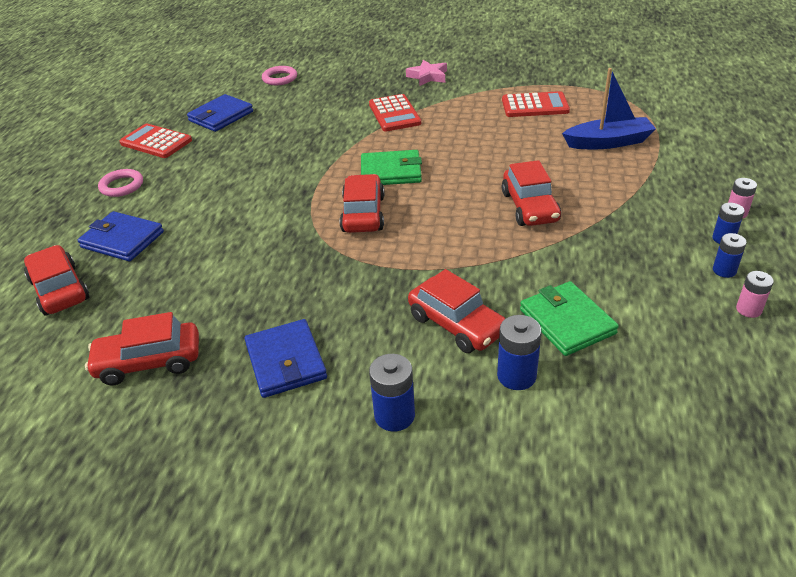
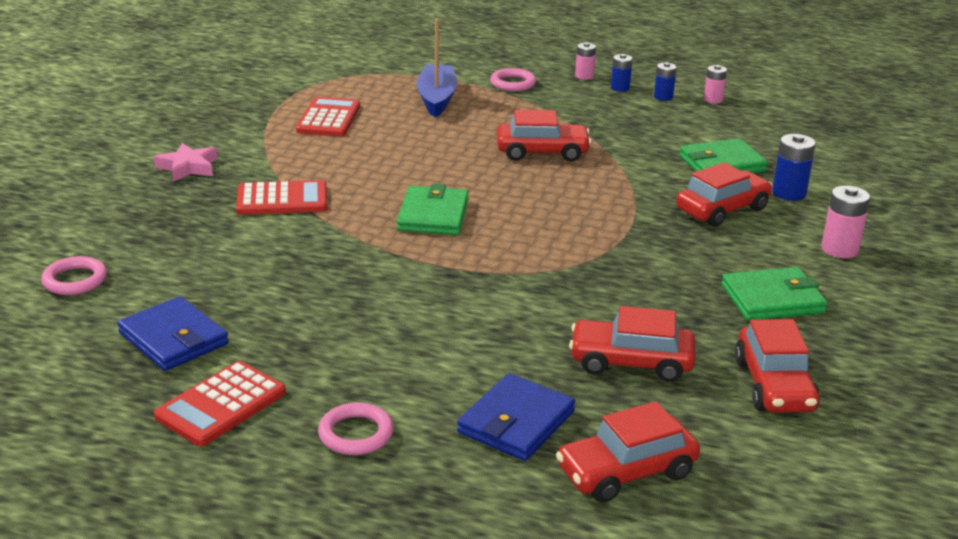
camera: 85 degrees left, 10 degrees down
blue wallet [245,319,327,398] -> green wallet [721,267,827,321]
red car [339,174,384,233] -> red car moved to [569,306,695,382]
blue battery [369,354,415,432] -> pink battery [821,186,870,258]
none -> pink ring [490,68,536,91]

